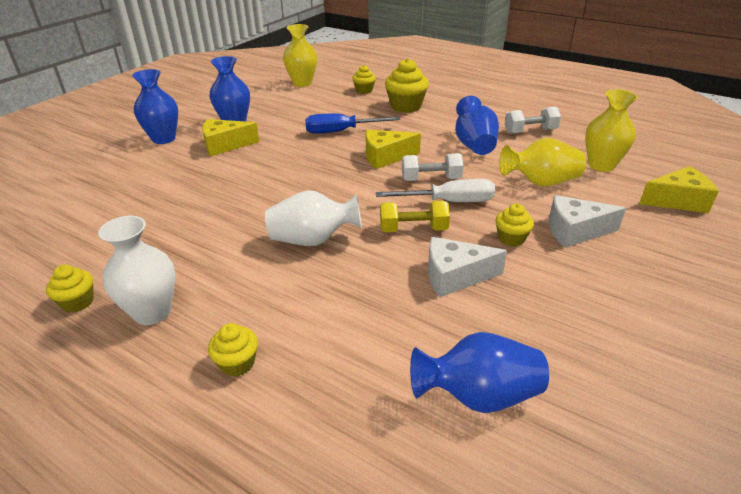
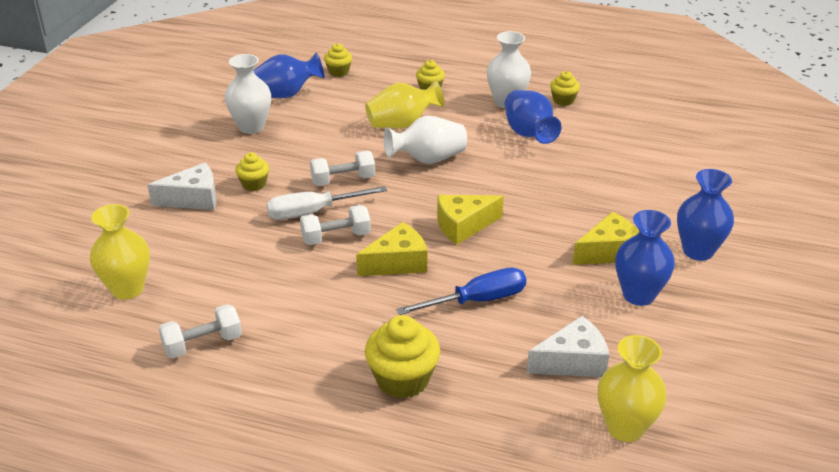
camera: 165 degrees right, 0 degrees up
yellow cupcake [352,65,376,94] -> yellow cupcake moved to [324,43,352,77]
yellow dumbbell [380,201,450,232] -> white dumbbell [310,151,375,186]
white cheese [428,237,507,297] -> white cheese moved to [527,316,609,377]
blue vase [455,96,499,155] -> blue vase moved to [505,90,562,144]
yellow vase [499,138,586,187] -> yellow vase moved to [365,80,444,129]
yellow cheese [639,166,719,213] -> yellow cheese moved to [437,195,504,245]
none -> white vase [224,54,271,134]

